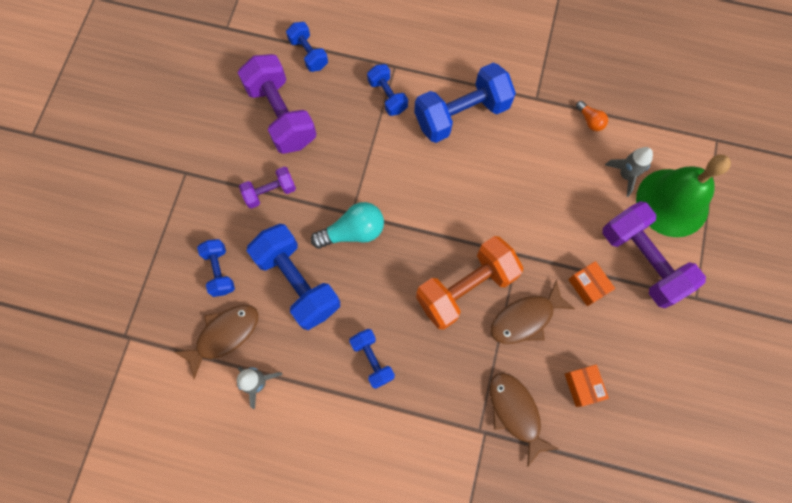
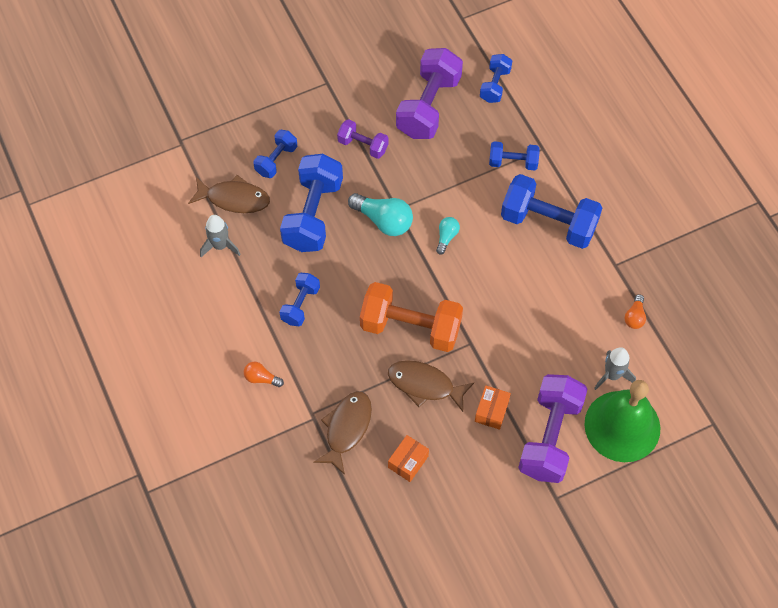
camera: 50 degrees right, 10 degrees down
blue dumbbell [367,64,408,116] -> blue dumbbell turned 75 degrees clockwise [489,141,539,170]
none -> orange light bulb [244,362,284,387]
none -> turquoise light bulb [436,217,460,255]

